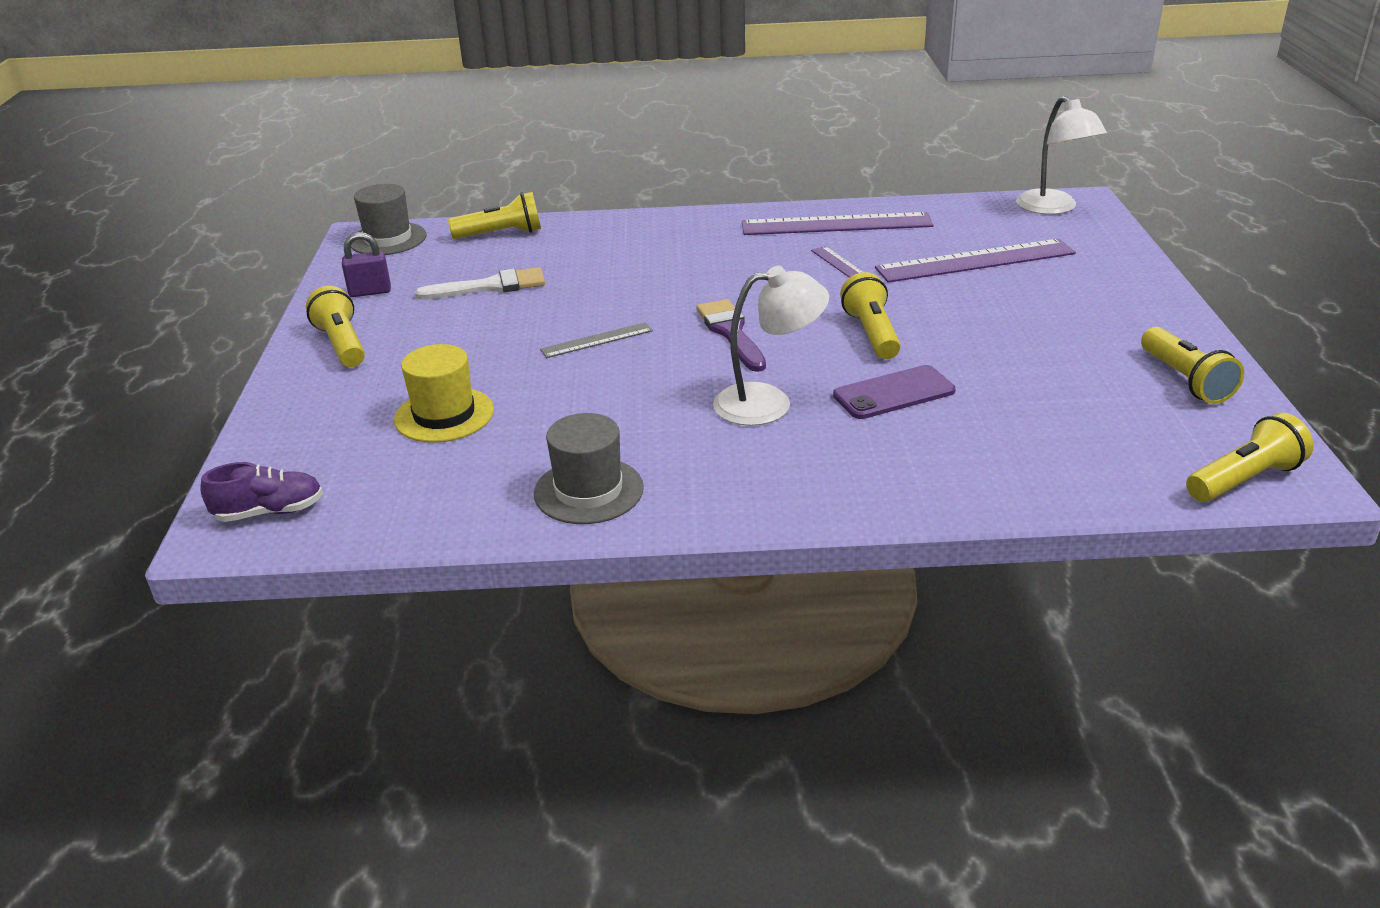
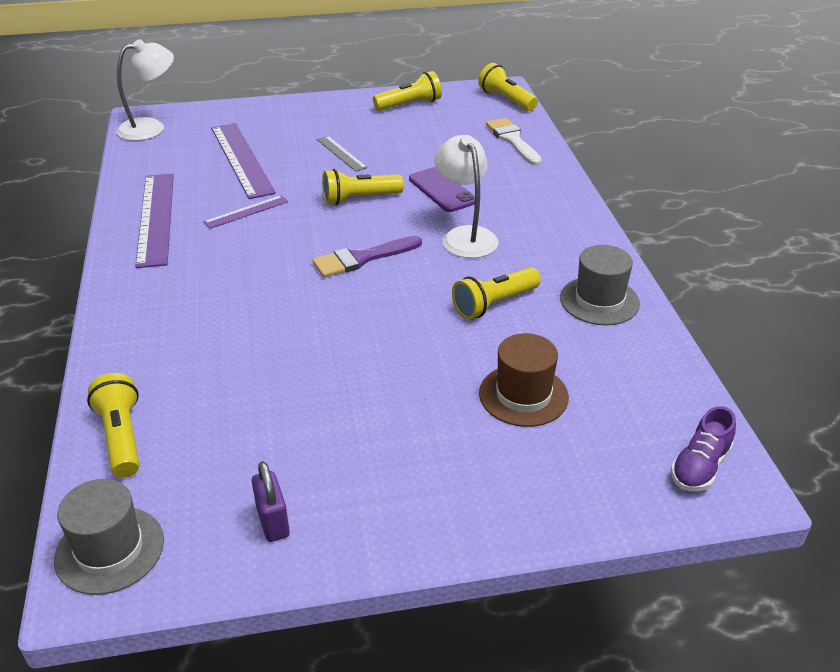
camera: 100 degrees left, 5 degrees up
purple shoe [200,462,323,522] -> purple shoe turned 120 degrees counterclockwise [671,406,736,491]
yellow flashlight [306,286,365,367] -> yellow flashlight moved to [452,267,541,319]
yellow hat [394,344,494,443] -> brown hat [479,333,569,427]
white brush [415,267,545,300] -> white brush moved to [486,118,542,166]
grey ruler [540,322,653,358] -> grey ruler moved to [317,136,367,172]

